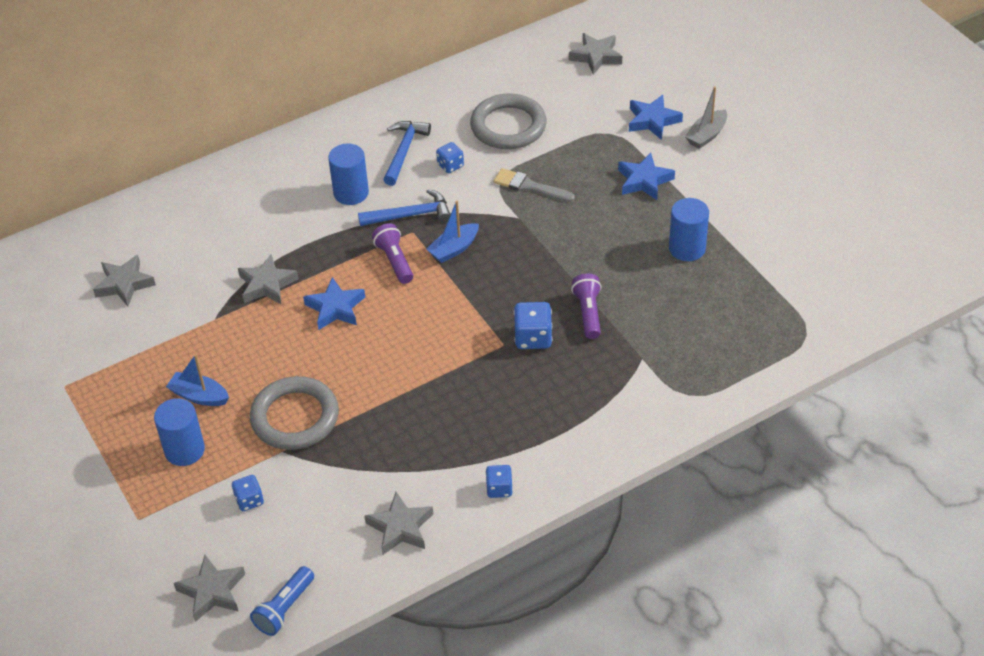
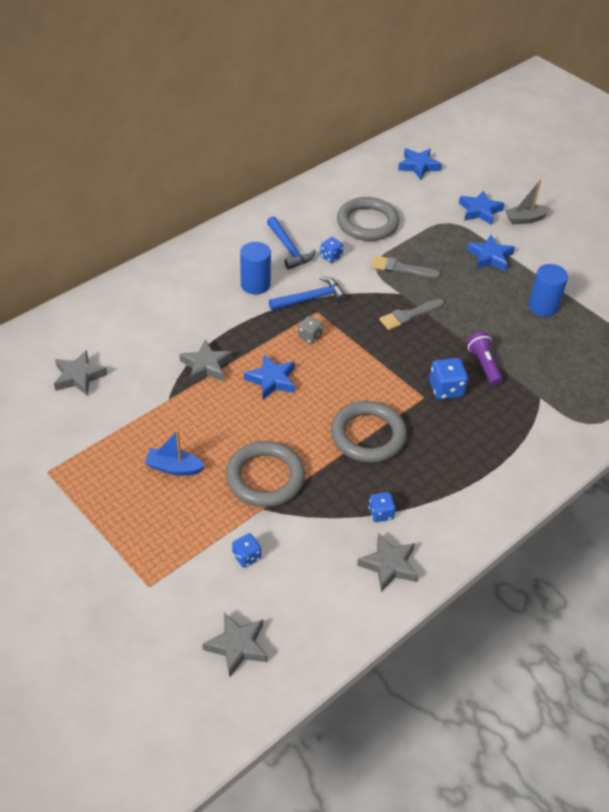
camera: 15 degrees left, 0 degrees up
blue cylinder [154,398,205,466] -> none
blue flashlight [250,566,314,636] -> none
purple flashlight [372,223,413,284] -> grey dice [298,316,323,344]
blue hammer [383,121,431,186] -> blue hammer turned 150 degrees clockwise [267,216,316,269]
blue boat [426,201,479,263] -> none
blue dice [486,465,513,498] -> blue dice moved to [369,492,395,522]
grey star [569,33,622,75] -> blue star [398,148,442,180]
grey boat [685,86,727,149] -> grey boat turned 45 degrees clockwise [505,180,550,225]
none -> grey ring [331,401,407,463]
none -> grey brush [379,299,445,330]

